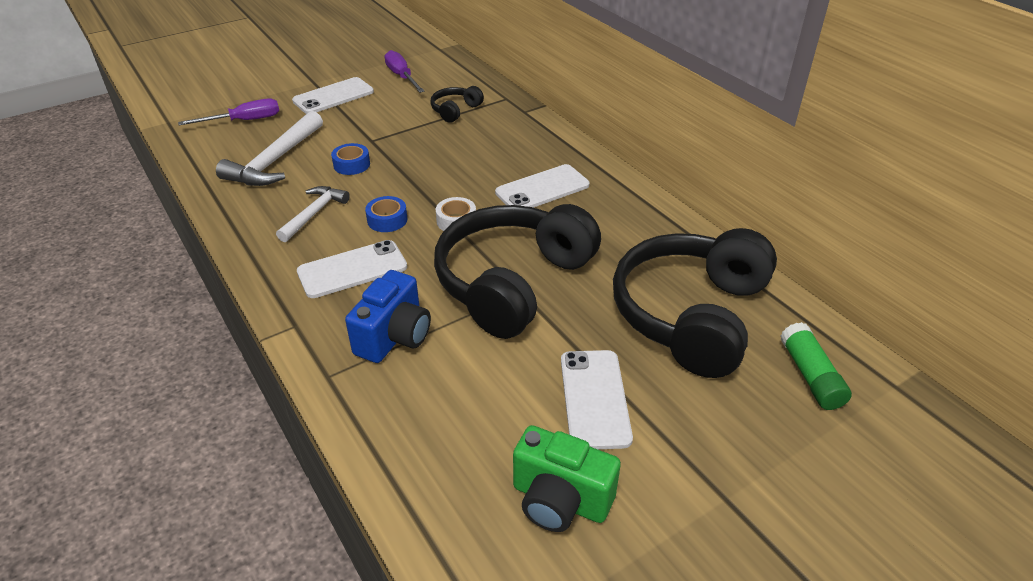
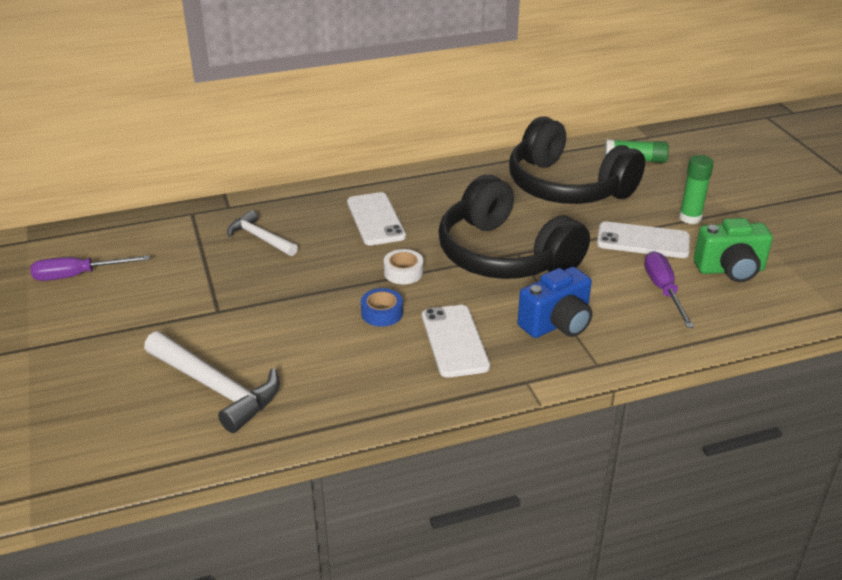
camera: 75 degrees left, 5 degrees down
purple screwdriver [178,98,279,125] -> purple screwdriver moved to [644,251,694,328]
white hammer [276,186,350,242] -> white hammer moved to [227,210,298,256]
white phone [292,77,374,114] -> none
blue tape [331,143,370,175] -> none
blue camera [345,270,431,363] -> blue camera turned 105 degrees clockwise [518,267,593,338]
black headphones [430,86,484,123] -> none
green camera [513,425,621,532] -> green camera turned 45 degrees clockwise [694,218,773,282]
none -> green glue stick [679,155,714,224]

